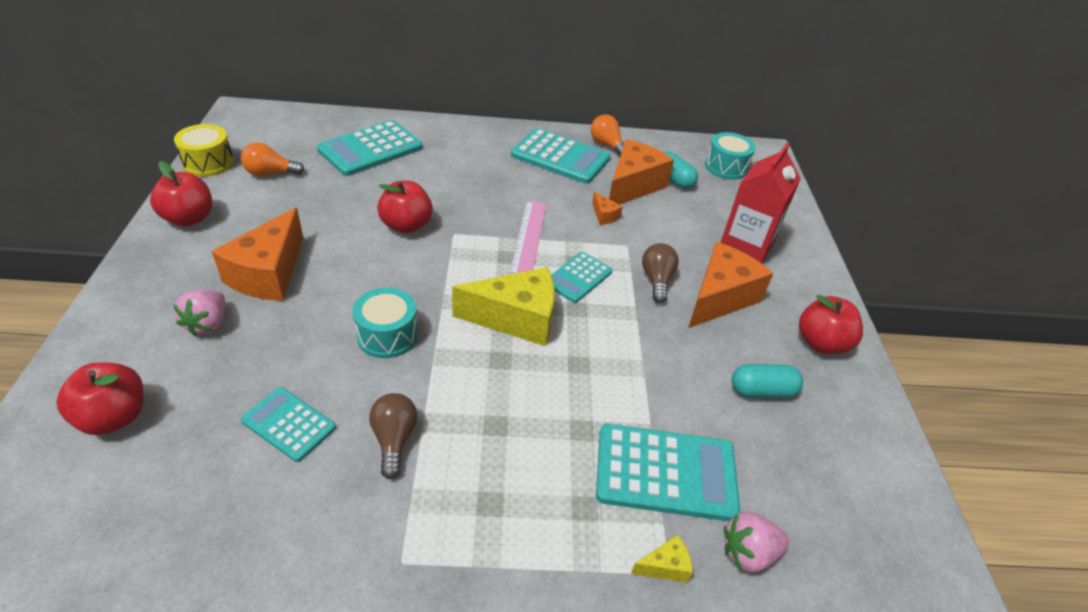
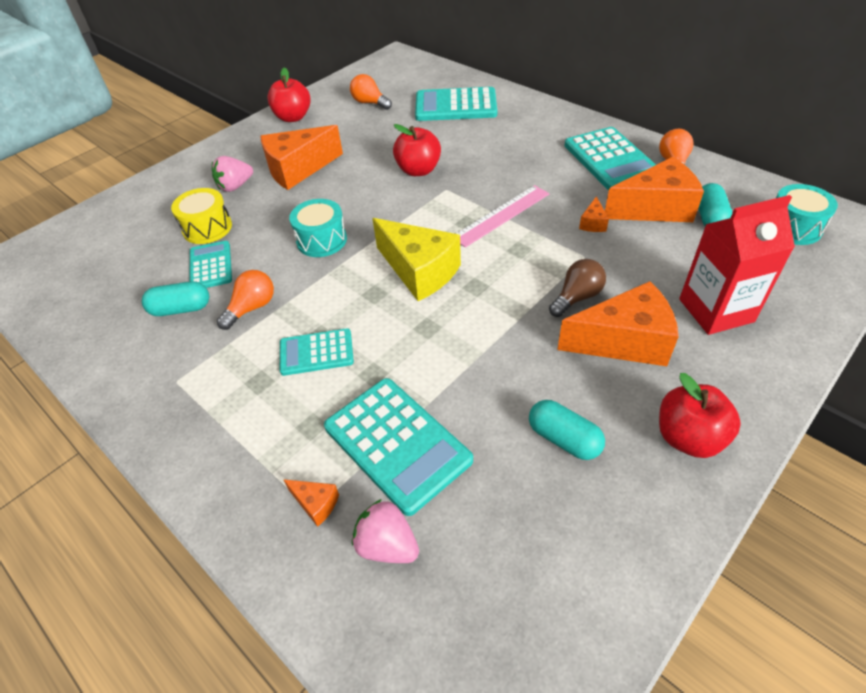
camera: 50 degrees right, 5 degrees up
red apple [57,363,144,435] -> none
yellow drum [174,124,234,177] -> yellow drum moved to [171,188,232,244]
brown light bulb [369,393,417,479] -> orange light bulb [217,270,274,330]
turquoise calculator [551,252,613,303] -> turquoise calculator moved to [280,328,354,376]
yellow cheese [631,535,693,583] -> orange cheese [283,479,339,527]
none -> turquoise capsule [142,281,209,316]

